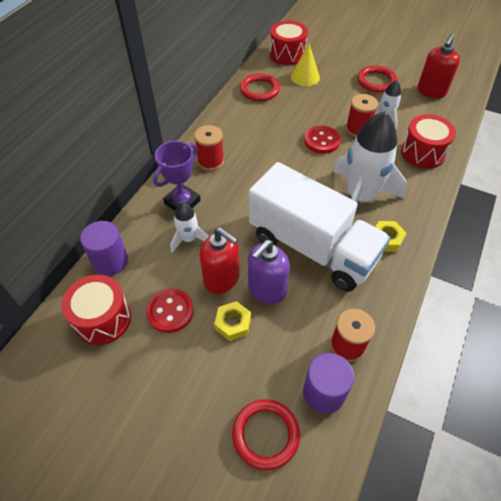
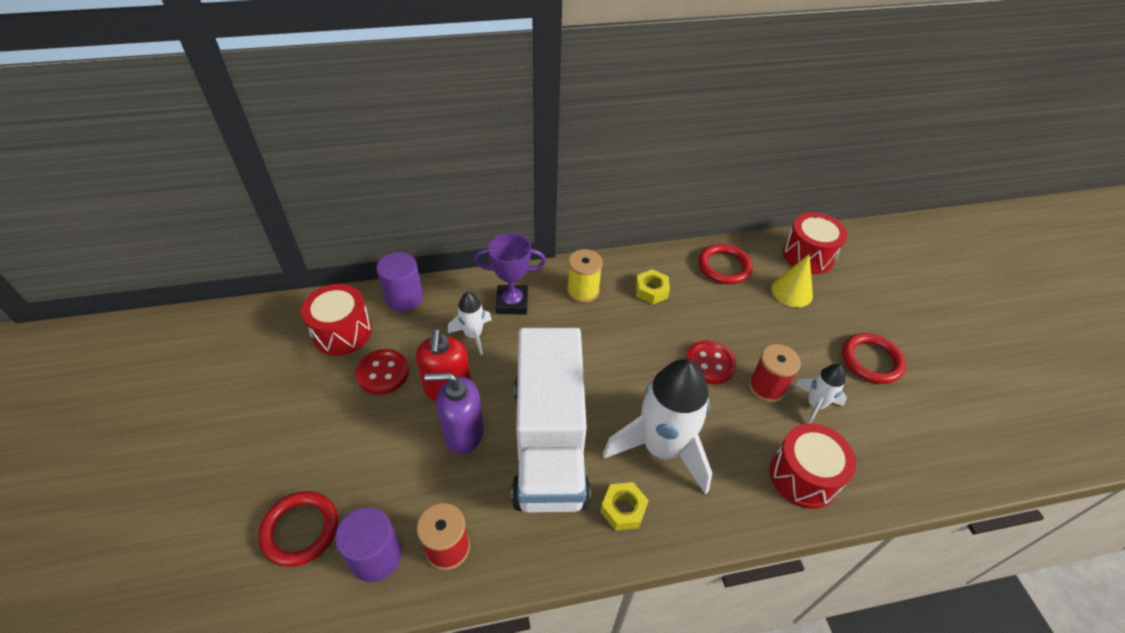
camera: 50 degrees right, 5 degrees down
red spool [194,125,224,171] -> yellow spool [567,249,603,303]
yellow nut [214,301,251,341] -> yellow nut moved to [636,269,670,304]
red soap dispenser [418,34,460,98] -> none

